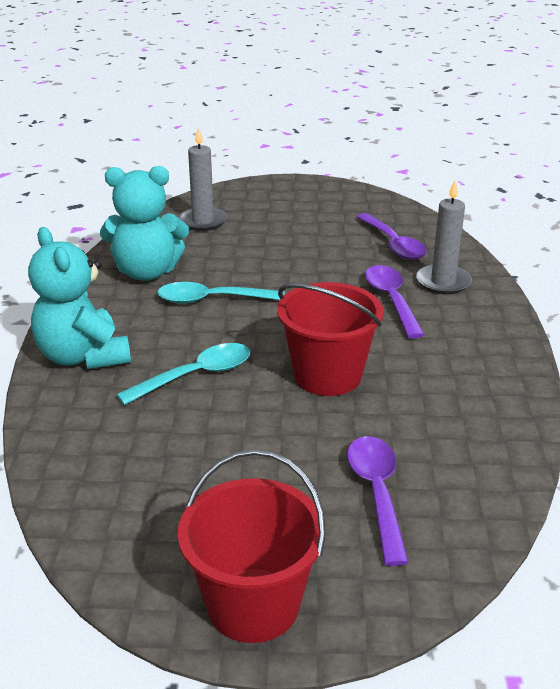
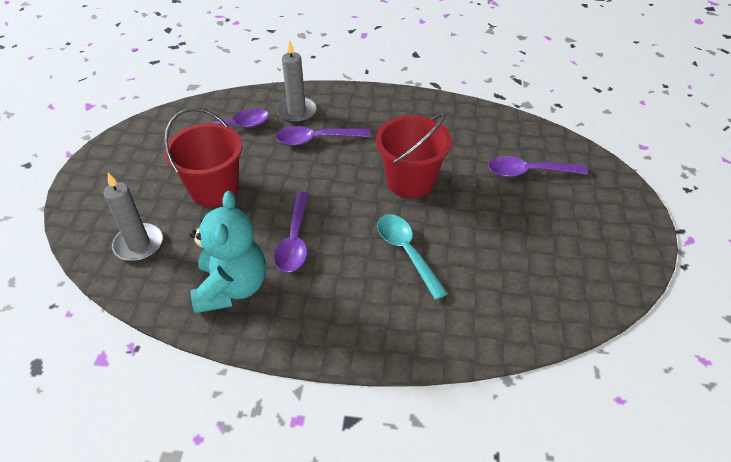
camera: 85 degrees left, 15 degrees up
turquoise teddy bear [28,227,131,369] -> none
turquoise spoon [157,282,285,304] -> purple spoon [274,192,309,272]
red bucket [178,449,326,643] -> red bucket moved to [164,108,242,207]

